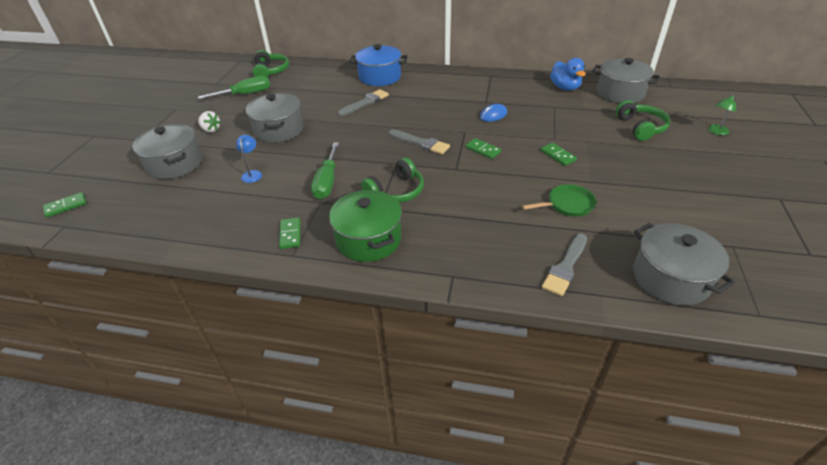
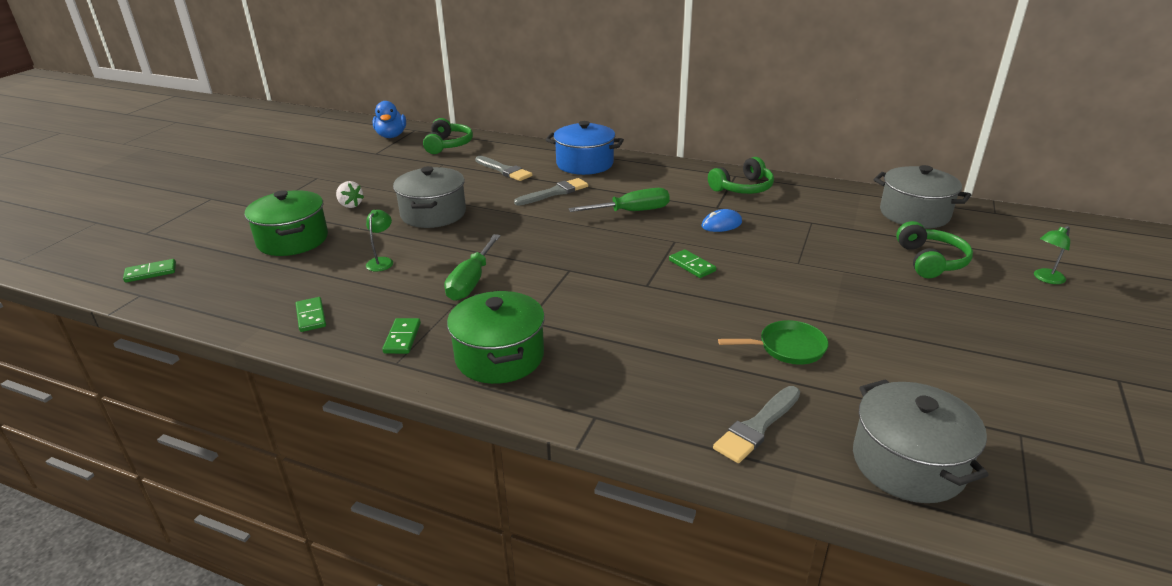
camera: 10 degrees right, 10 degrees down
grey pot [132,124,202,179] -> green pot [245,190,328,256]
green screwdriver [198,76,270,99] -> green screwdriver moved to [568,188,670,212]
blue lamp [236,135,262,183] -> green lamp [366,210,393,271]
green headphones [361,158,424,203] -> green headphones moved to [708,157,774,194]
grey brush [389,130,450,154] -> grey brush moved to [475,156,532,181]
green domino [541,143,577,166] -> green domino moved to [296,297,326,332]
blue duck [550,58,586,91] -> blue duck moved to [373,101,406,138]

